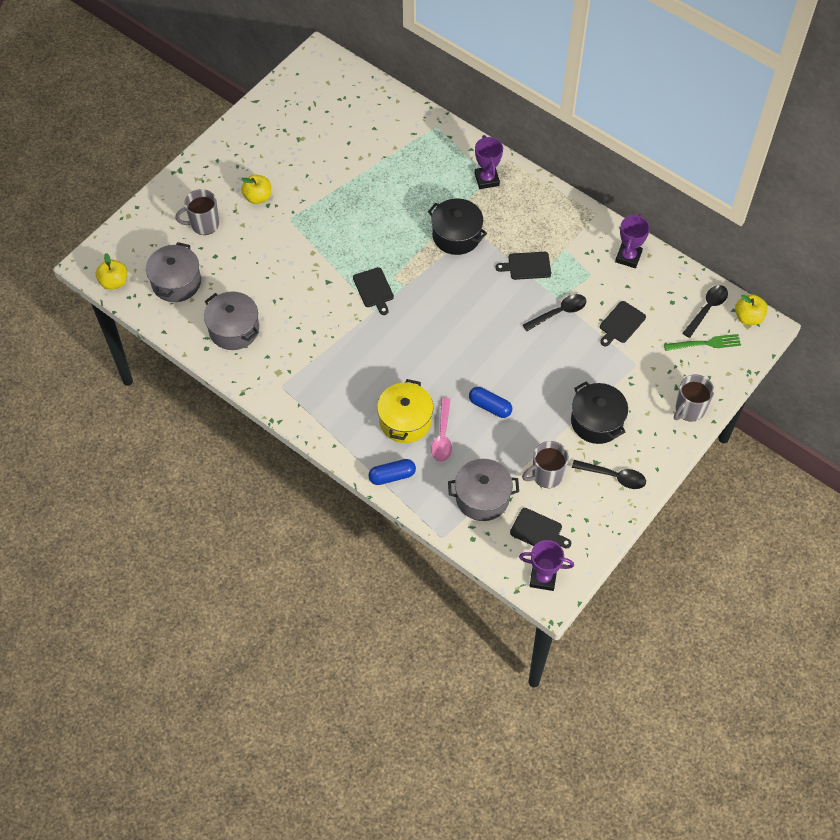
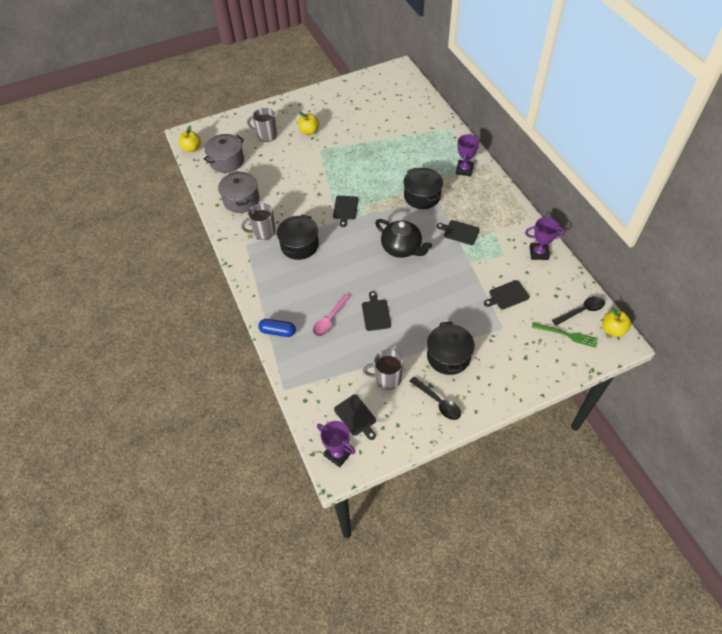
camera: 30 degrees right, 5 degrees down
yellow pot [377,379,433,443] -> none
grey pot [448,459,519,521] -> none
blue capsule [469,387,512,418] -> black cutting board [362,291,391,331]
black spoon [523,294,586,331] -> none
purple trophy [615,214,650,268] -> purple trophy turned 45 degrees clockwise [525,217,566,260]
grey mug [674,375,714,422] -> grey mug moved to [241,203,276,240]
none -> black pot [277,214,319,260]
none -> black teapot [375,219,432,258]

